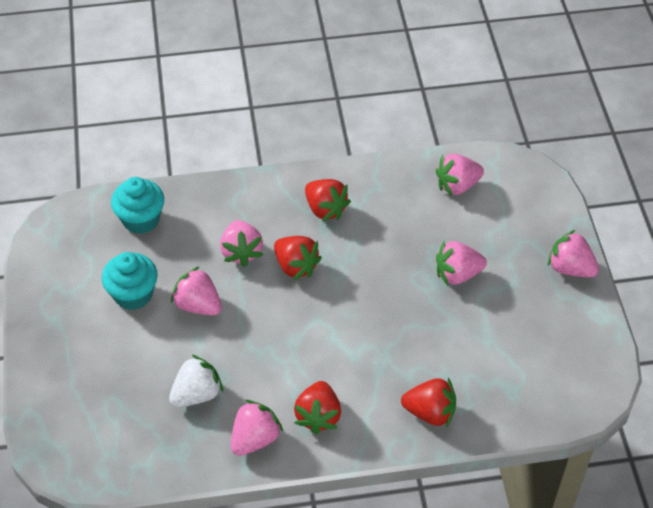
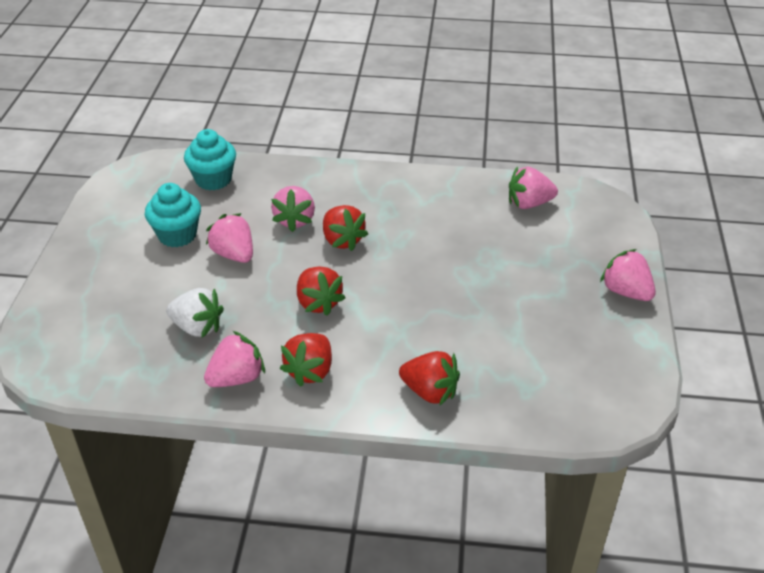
camera: 15 degrees right, 10 degrees down
white strawberry [169,354,223,407] -> white strawberry turned 45 degrees clockwise [166,288,224,338]
red strawberry [305,179,351,222] -> red strawberry moved to [297,267,346,316]
pink strawberry [436,240,487,286] -> none

